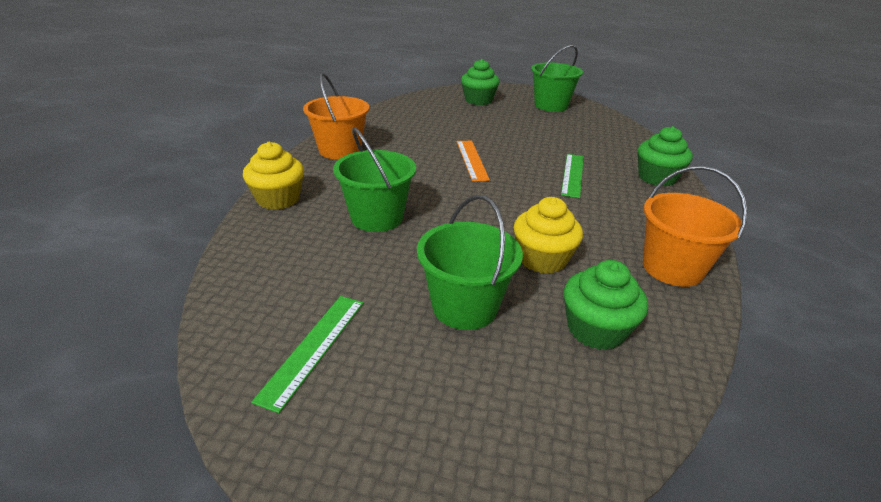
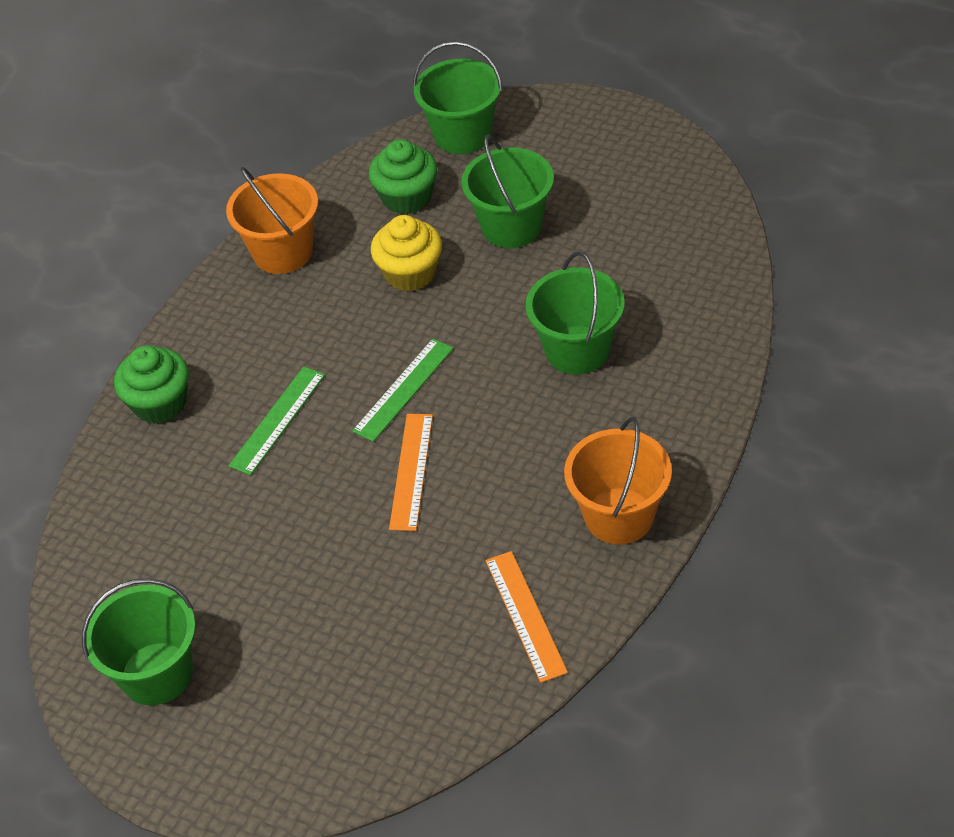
camera: 160 degrees left, 15 degrees up
yellow cupcake [243,142,304,210] -> none
green ruler [251,296,363,413] -> green ruler moved to [352,338,454,442]
green cupcake [461,59,500,105] -> none
none -> green bucket [413,41,503,154]
none -> orange ruler [485,551,568,683]

